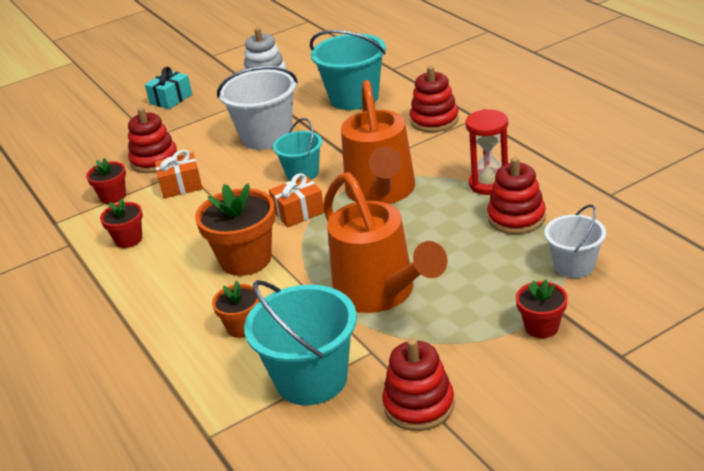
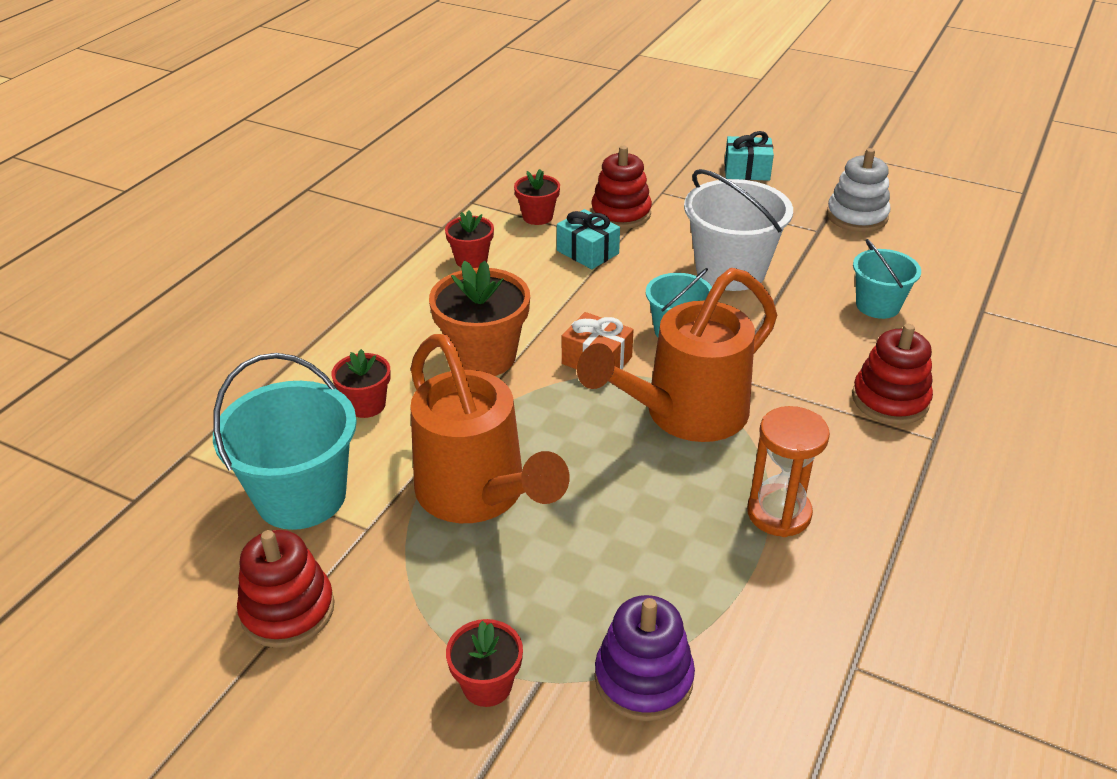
camera: 55 degrees right, 5 degrees up
orange gift [155,150,203,198] -> turquoise gift [557,209,620,269]
orange flower pot [212,281,260,338] -> red flower pot [331,349,391,418]
turquoise bucket [310,30,386,110] -> turquoise bucket [853,239,921,319], size x0.60
orange watering can [323,172,448,313] -> orange watering can turned 60 degrees counterclockwise [410,334,570,523]
red hourglass [465,109,508,195] -> orange hourglass [747,406,830,537]
red stacking toy [487,157,546,234] -> none
white bucket [544,205,606,278] -> purple stacking toy [595,595,695,721]

